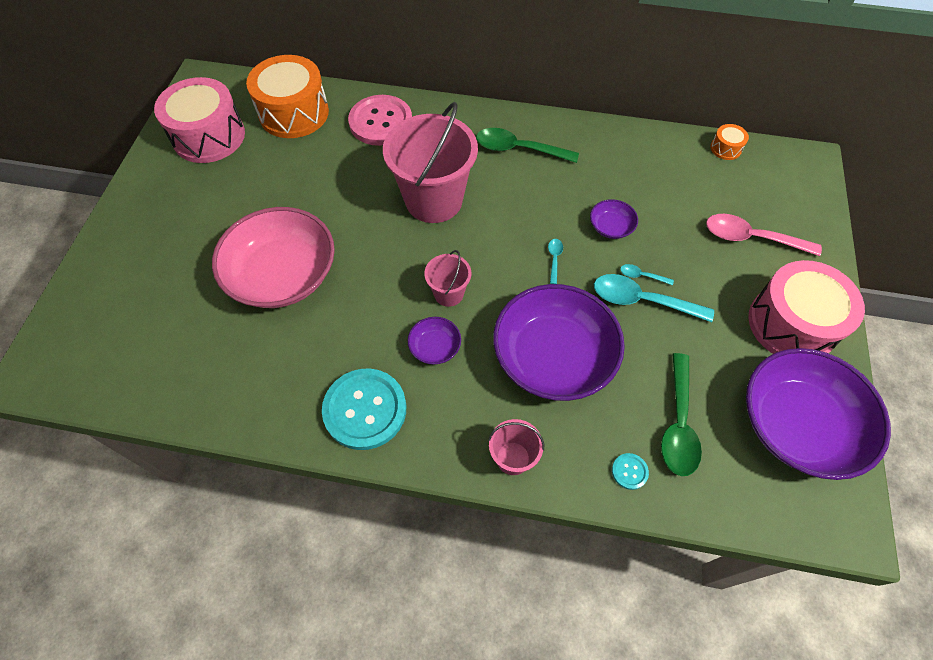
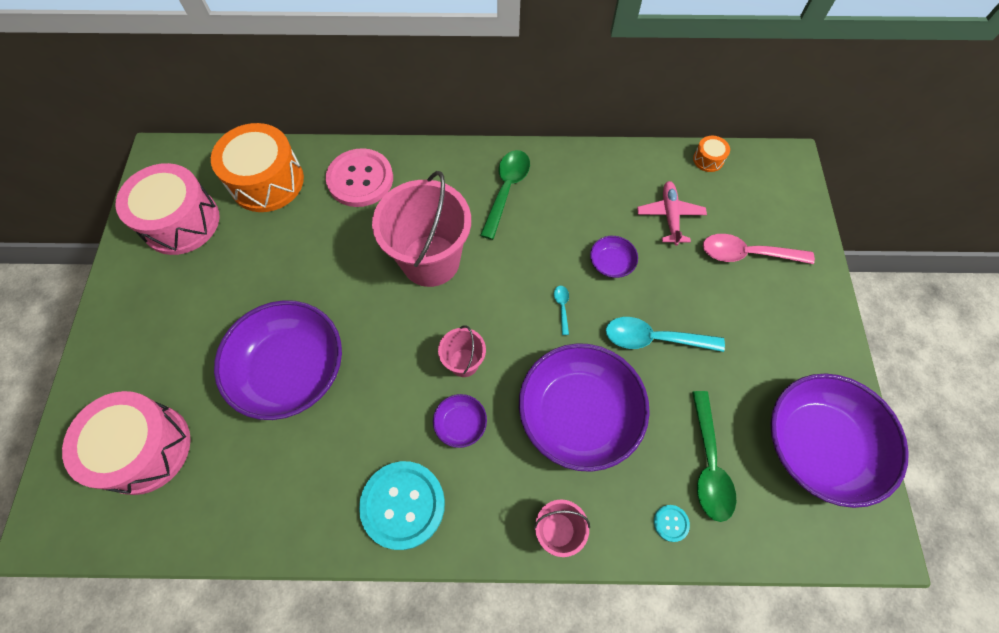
camera: 10 degrees left, 5 degrees up
pink bowl [212,207,335,308] -> purple bowl [214,300,342,420]
green spoon [476,128,579,163] -> green spoon turned 105 degrees clockwise [480,150,530,240]
turquoise spoon [620,264,674,285] -> none
pink drum [748,260,865,354] -> pink drum moved to [62,391,191,495]
none -> pink plane [637,181,707,246]

